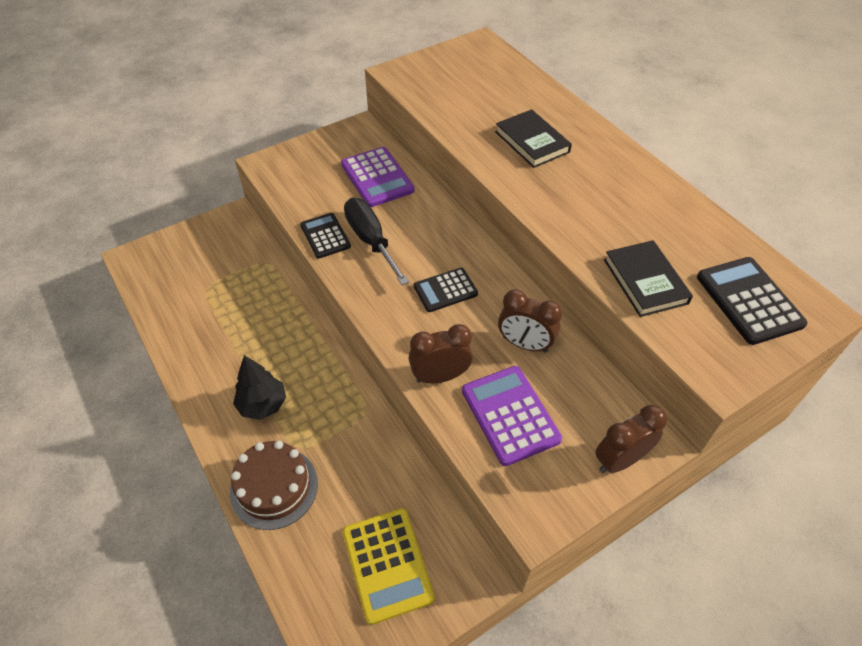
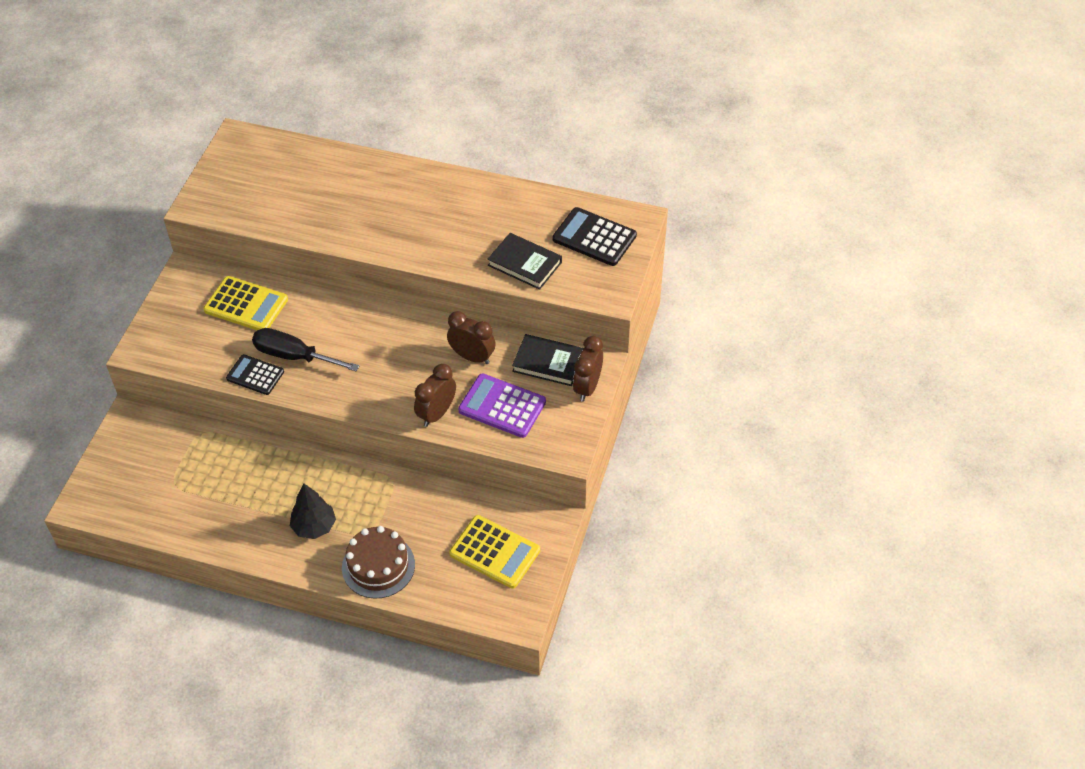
camera: 40 degrees left, 0 degrees up
purple calculator [341,147,415,207] -> yellow calculator [204,276,288,330]
black calculator [414,268,478,312] -> none
black book [495,109,572,168] -> black book moved to [512,334,584,386]
brown clock [498,289,562,353] -> brown clock turned 135 degrees counterclockwise [447,311,496,364]

